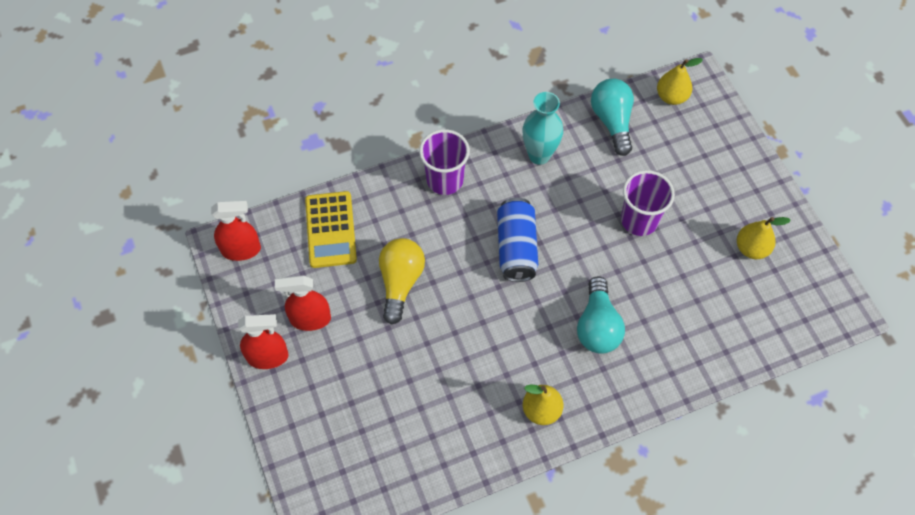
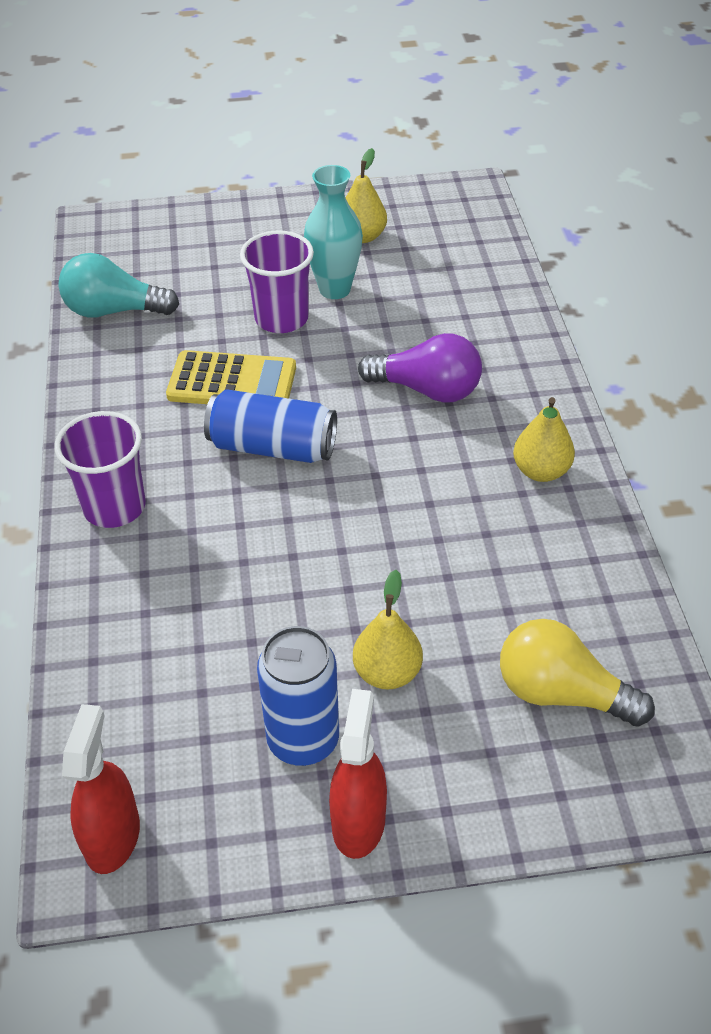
camera: 75 degrees left, 15 degrees down
red spray bottle [275,275,331,331] -> blue can [257,626,339,766]
yellow calculator [305,191,357,268] -> yellow calculator moved to [166,350,296,404]
yellow light bulb [379,238,425,325] -> yellow light bulb moved to [500,619,655,727]
turquoise vase [522,92,563,165] -> turquoise vase moved to [304,165,363,299]
turquoise light bulb [577,276,625,354] -> purple light bulb [358,333,482,403]
yellow pear [657,58,703,105] -> yellow pear moved to [353,570,423,690]

